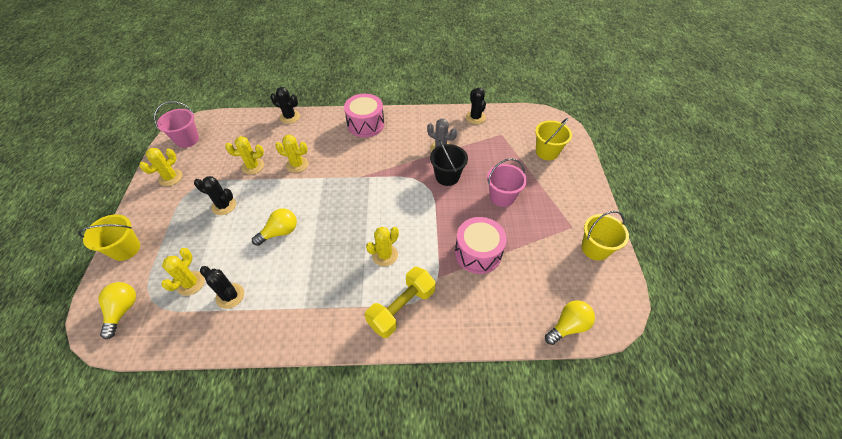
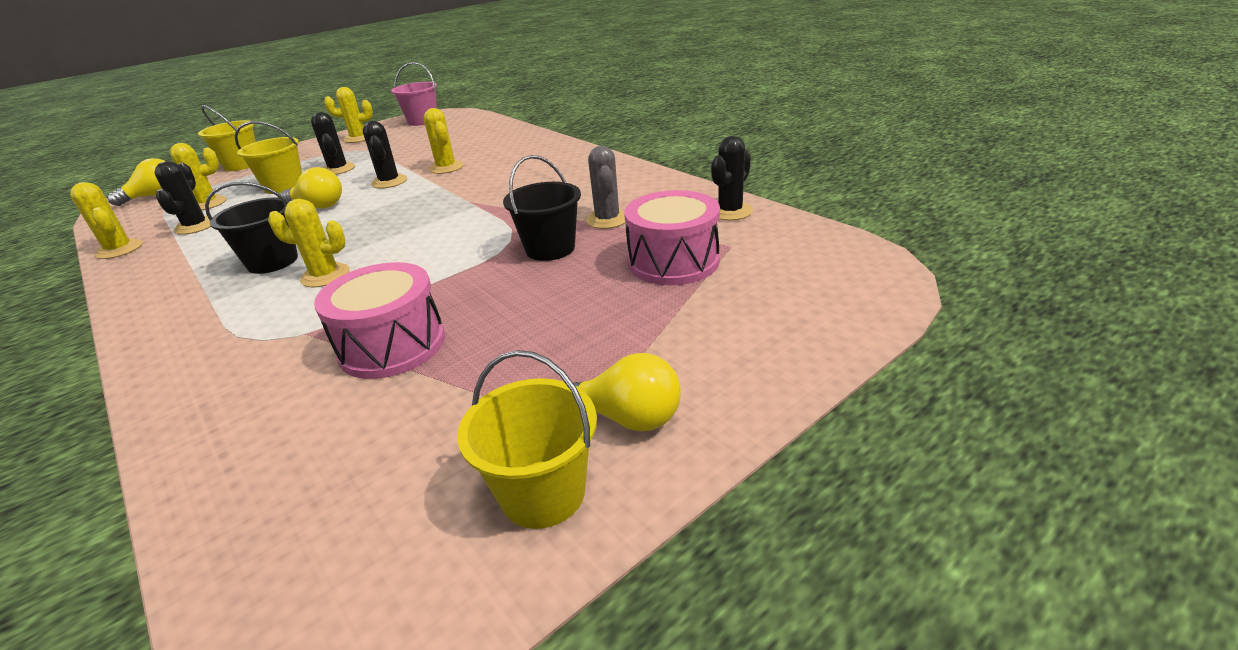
camera: 55 degrees right, 20 degrees down
yellow cactus [225,136,264,175] -> yellow cactus moved to [70,182,142,259]
black cactus [270,87,300,124] -> black cactus moved to [363,121,407,189]
pink drum [344,94,384,137] -> pink drum moved to [624,190,720,285]
yellow dumbbell [365,267,436,338] -> none
pink bucket [487,158,527,207] -> none
yellow bucket [535,118,572,160] -> yellow bucket moved to [235,121,302,194]
yellow light bulb [545,300,595,345] -> yellow light bulb moved to [573,353,681,431]
none -> black bucket [205,182,298,274]

